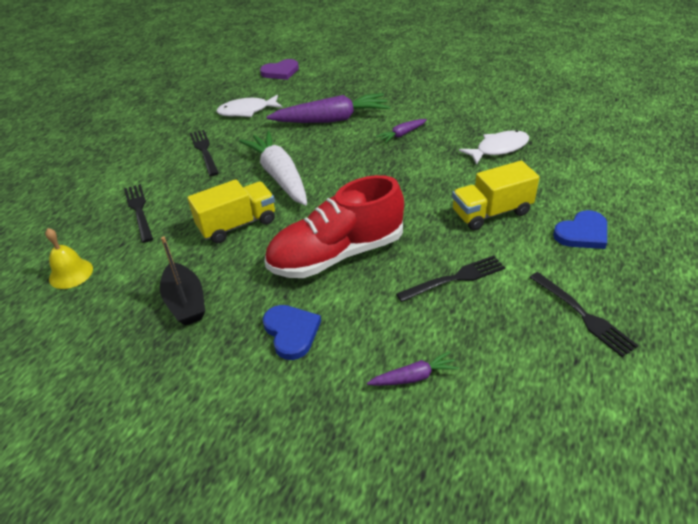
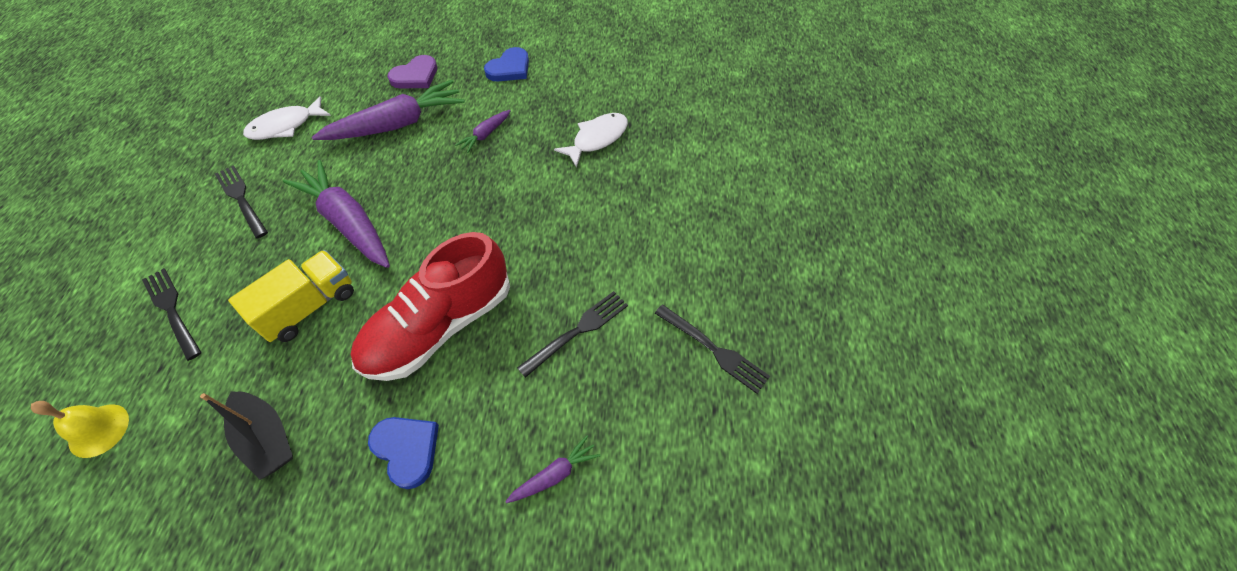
camera: 20 degrees left, 15 degrees up
white carrot [239,131,307,205] -> purple carrot [283,160,390,268]
purple heart [260,59,299,80] -> purple heart moved to [388,55,437,89]
yellow truck [452,161,540,230] -> none
blue heart [553,210,607,249] -> blue heart moved to [484,47,529,81]

